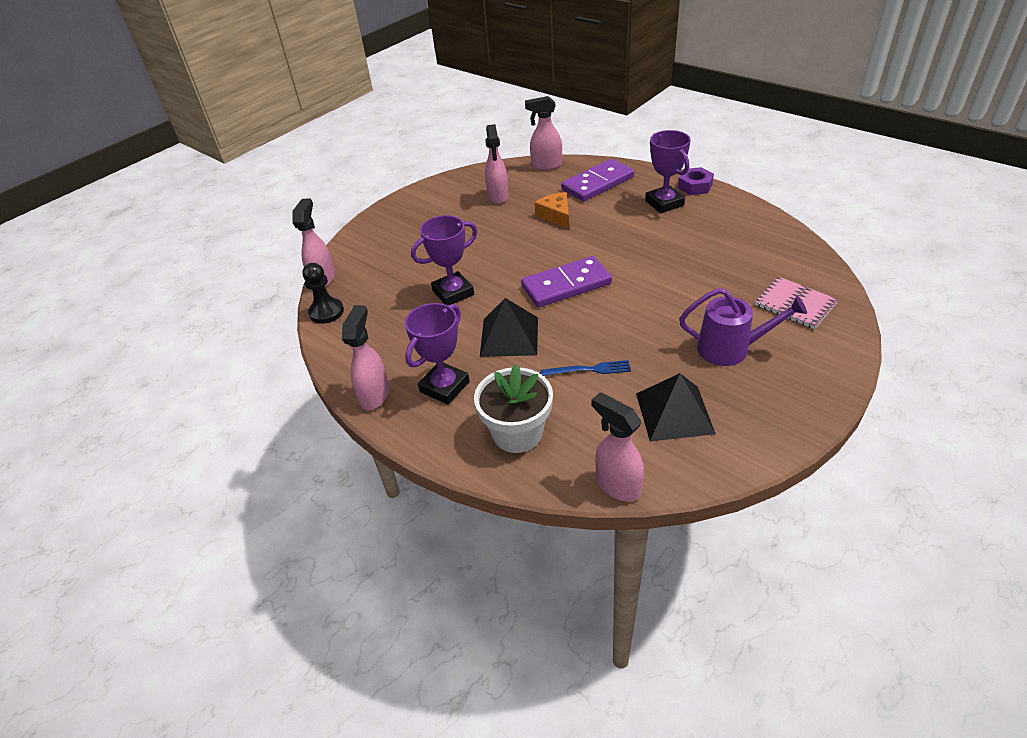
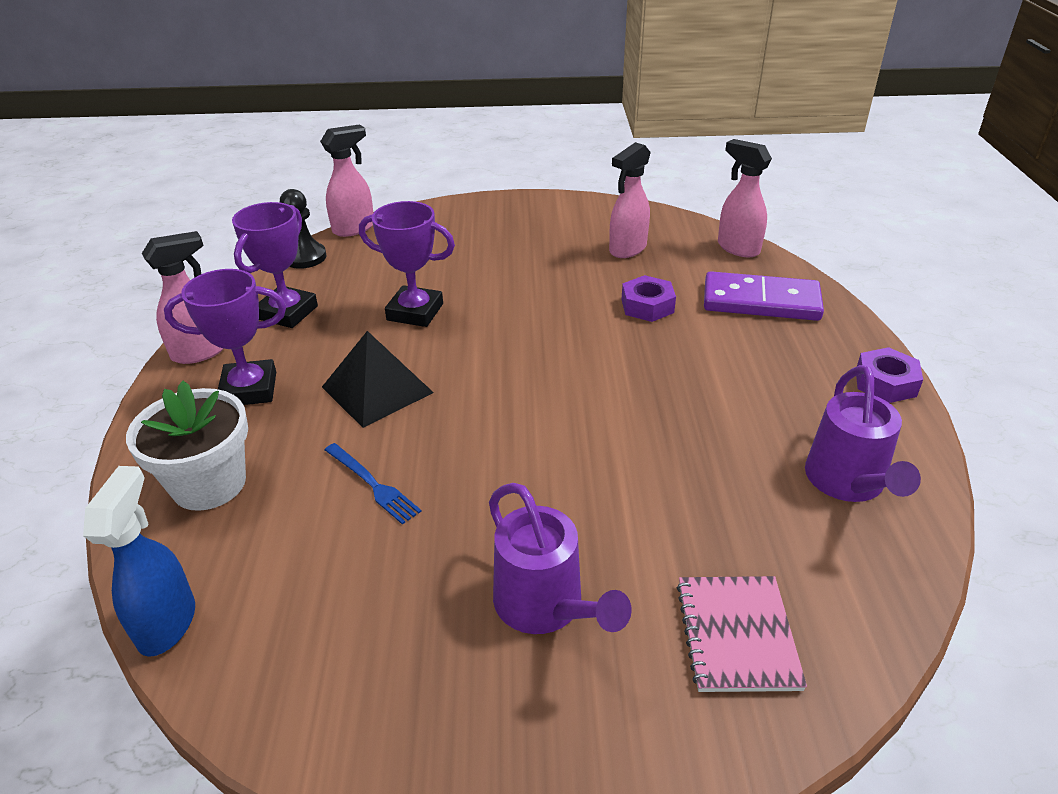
camera: 45 degrees right, 5 degrees down
purple domino [521,256,612,307] -> none
orange cheese [534,192,569,229] -> purple nut [621,275,676,322]
pink spray bottle [591,392,644,502] -> blue spray bottle [83,466,195,657]
black pyramid [636,373,716,441] -> none
purple trophy [645,130,690,213] -> purple trophy moved to [232,202,318,328]
none -> purple watering can [805,365,921,502]

